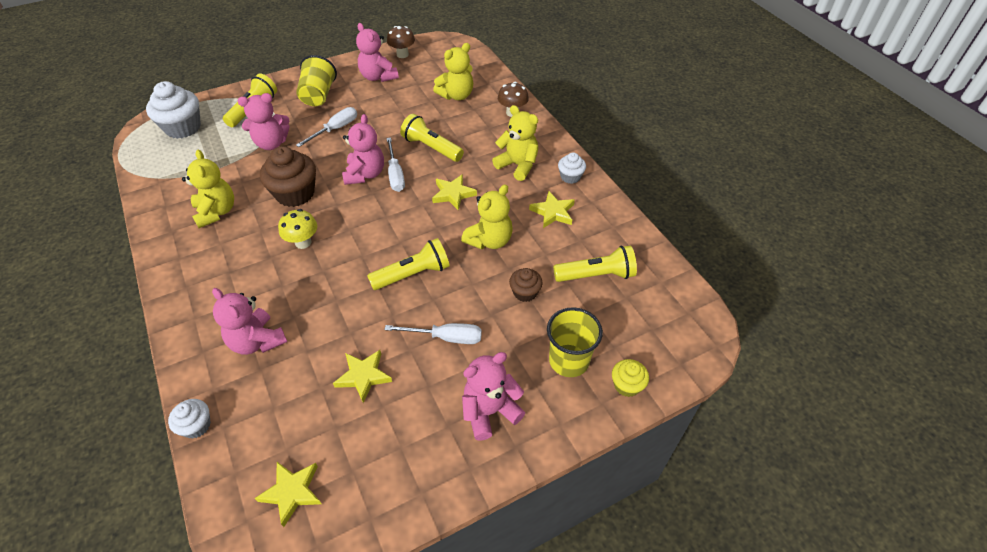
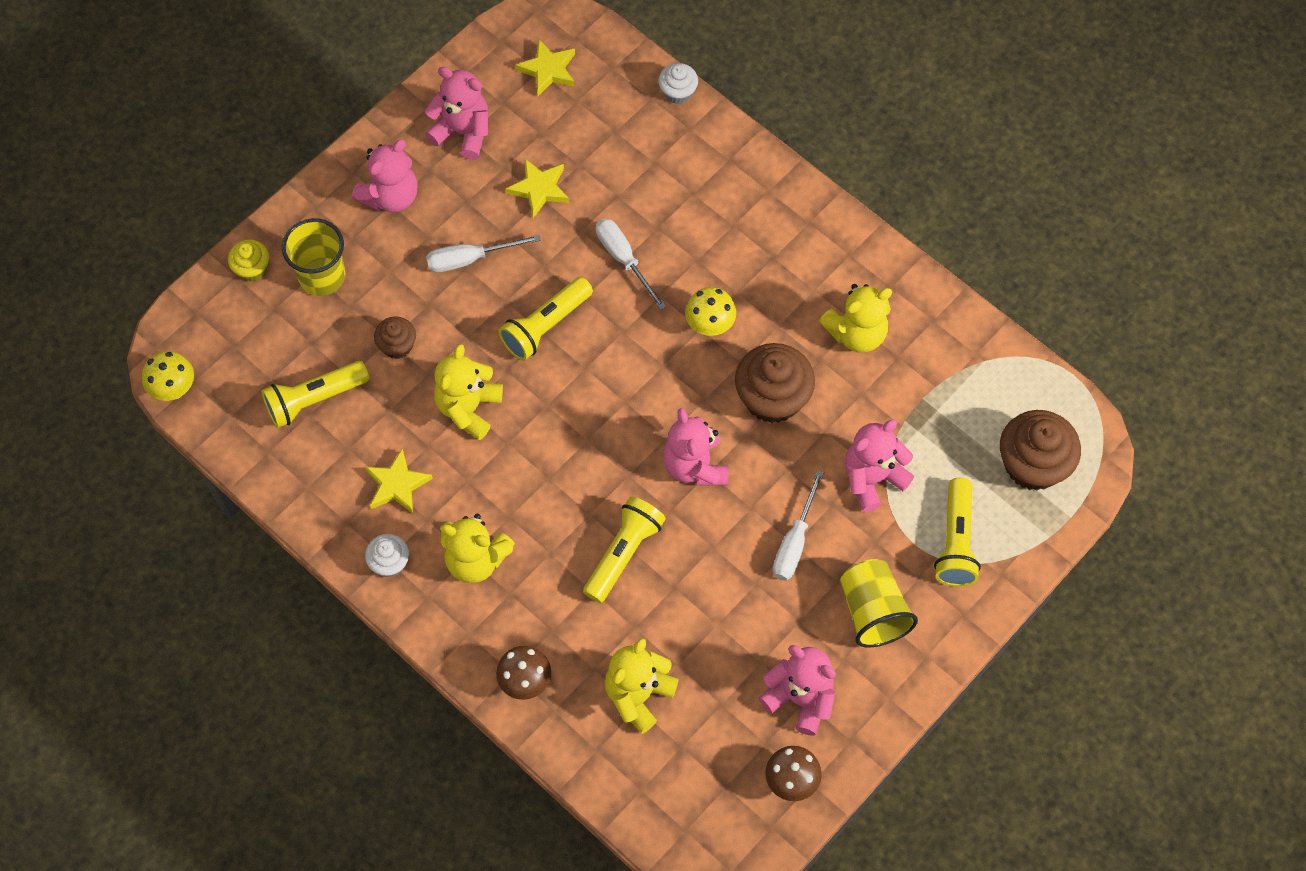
camera: 160 degrees right, 15 degrees up
white cupcake [146,81,201,139] -> brown cupcake [1000,410,1081,491]
yellow teddy bear [182,150,234,228] -> yellow teddy bear turned 75 degrees counterclockwise [819,284,892,353]
pink teddy bear [212,288,287,355] -> pink teddy bear moved to [425,67,488,160]
white screwdriver [386,138,405,192] -> white screwdriver moved to [596,218,666,310]
yellow flashlight [400,114,464,162] -> yellow flashlight turned 75 degrees counterclockwise [583,496,666,603]
yellow star [432,174,477,210] -> none
none -> yellow mushroom [142,351,194,401]

